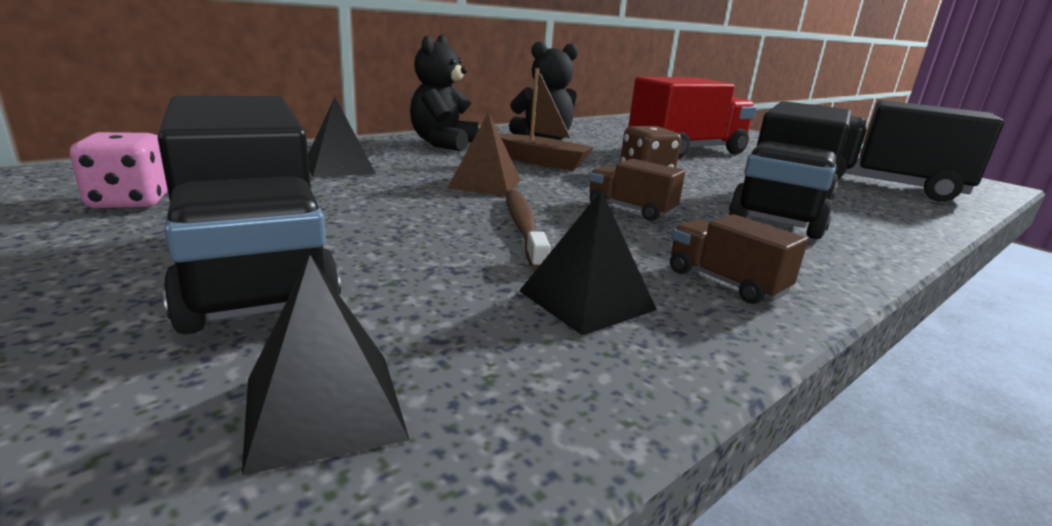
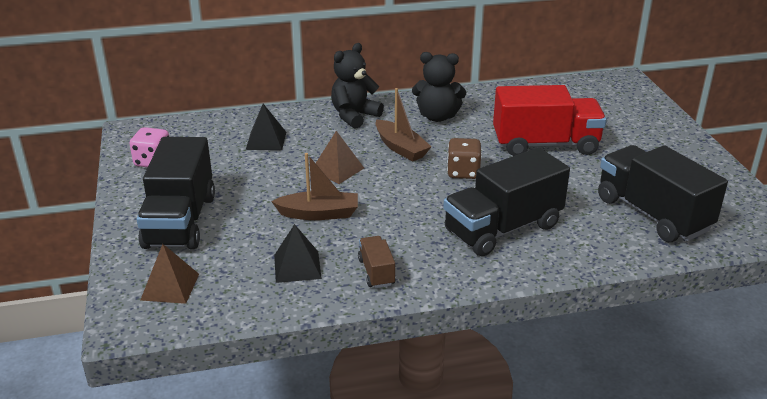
camera: 30 degrees right, 10 degrees up
black pyramid [242,255,410,476] -> brown pyramid [141,244,199,304]
brown toothbrush [506,190,551,271] -> brown boat [271,153,358,220]
brown truck [589,159,685,221] -> none

